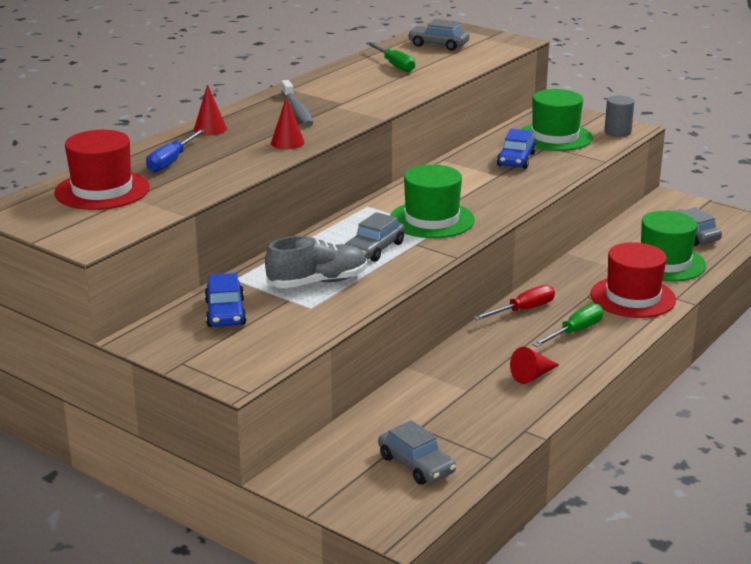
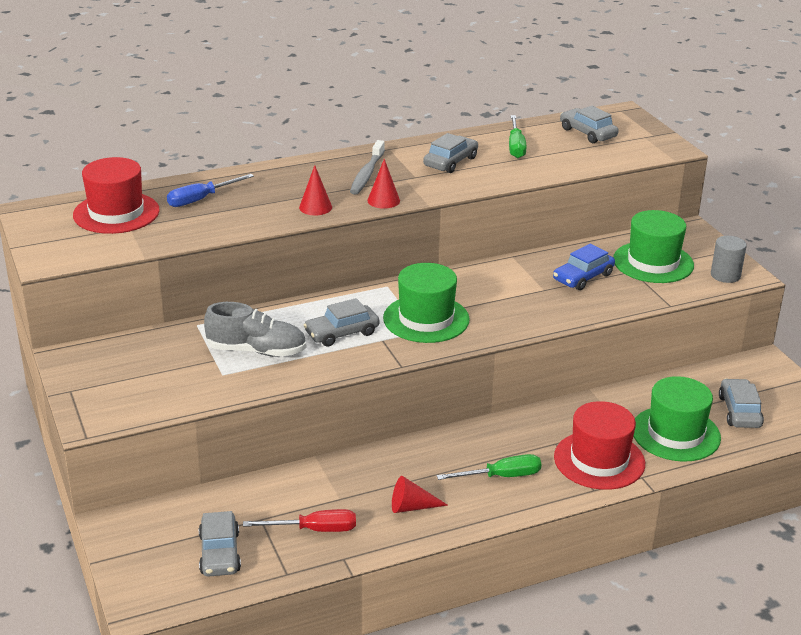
camera: 30 degrees right, 5 degrees up
red cone [194,84,227,135] -> red cone moved to [368,159,400,209]
blue car [204,273,247,327] -> none
red screwdriver [473,285,555,320] -> red screwdriver moved to [243,509,356,532]
none -> grey car [423,133,478,173]

